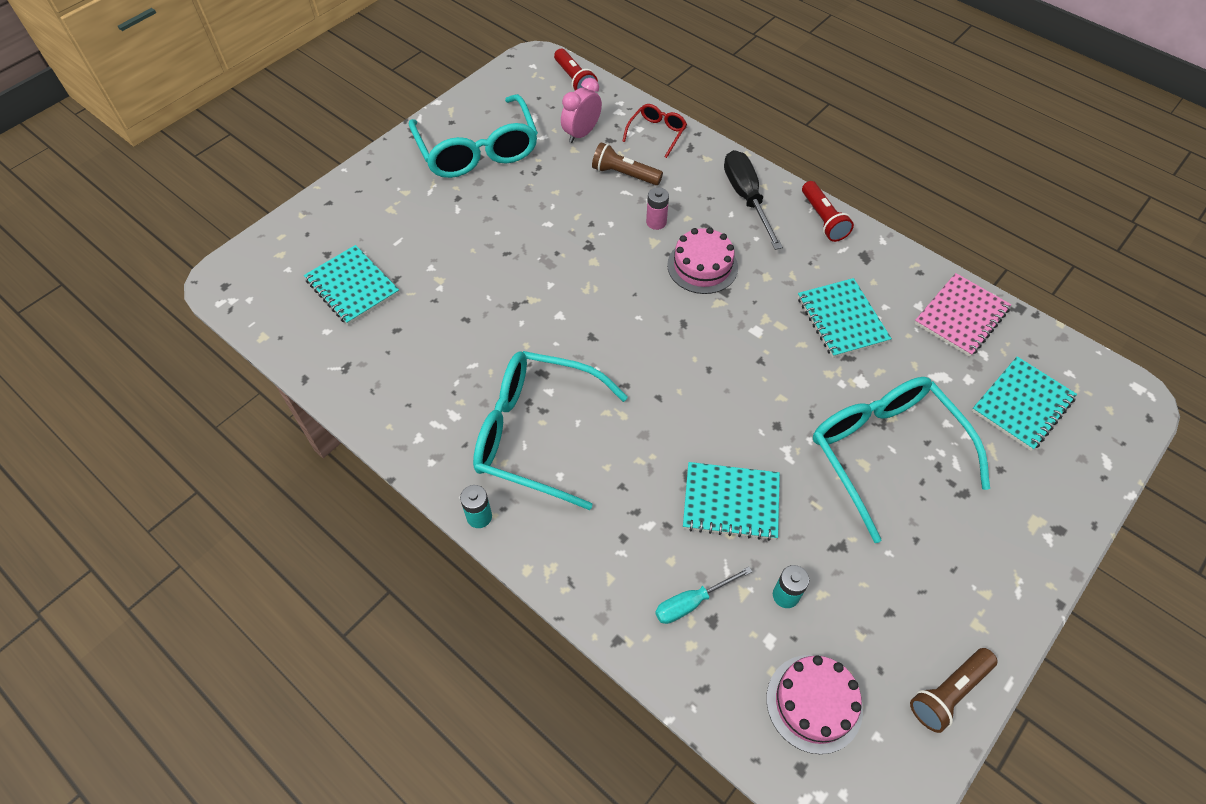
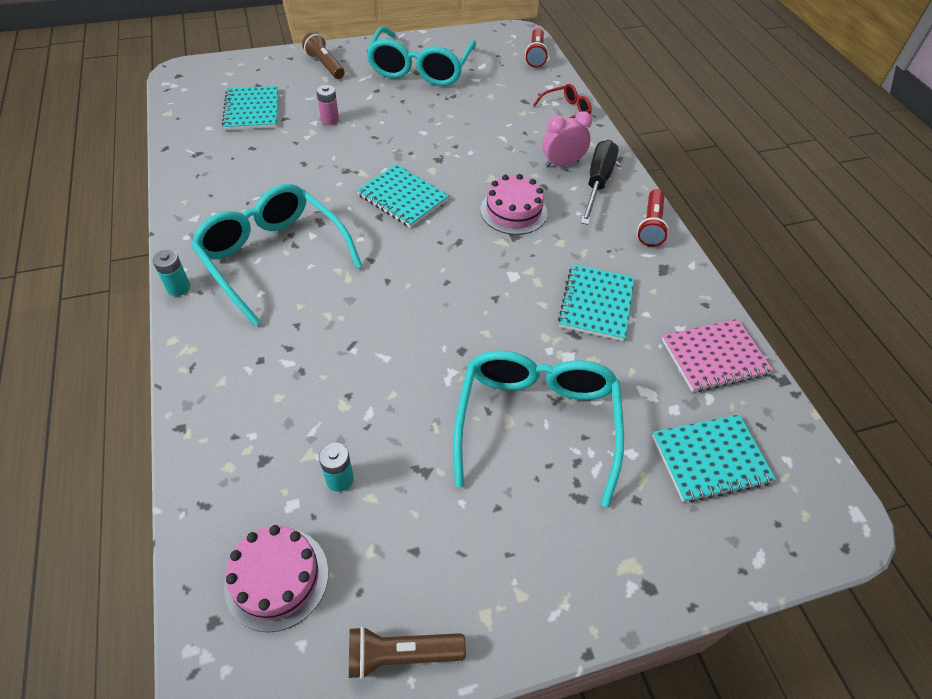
camera: 30 degrees right, 5 degrees down
pink clock [561,78,602,143] -> pink clock moved to [542,111,592,167]
brown flashlight [592,142,663,185] -> brown flashlight moved to [302,32,345,79]
pink battery [646,187,669,230] -> pink battery moved to [316,85,339,125]
turquoise screwdriver [655,566,752,624] -> none
turquoise notebook [683,462,780,541] -> turquoise notebook moved to [357,164,449,228]

